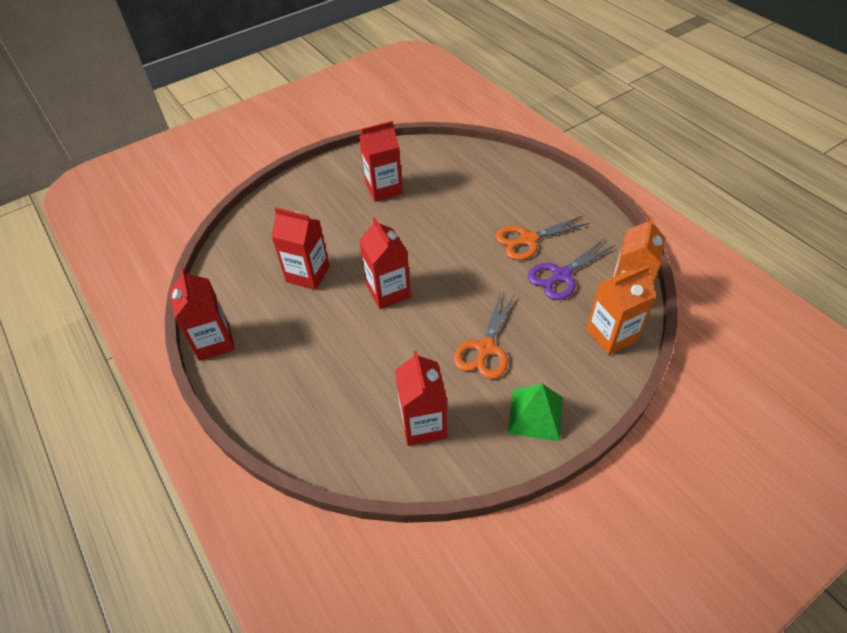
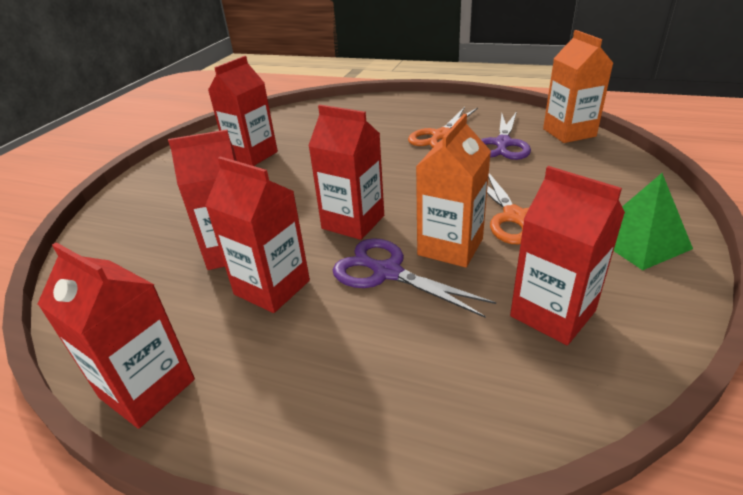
camera: 35 degrees left, 15 degrees down
orange carton [586,265,656,355] -> orange carton moved to [416,114,491,267]
none -> red carton [205,156,310,313]
none -> purple scissors [333,238,496,318]

